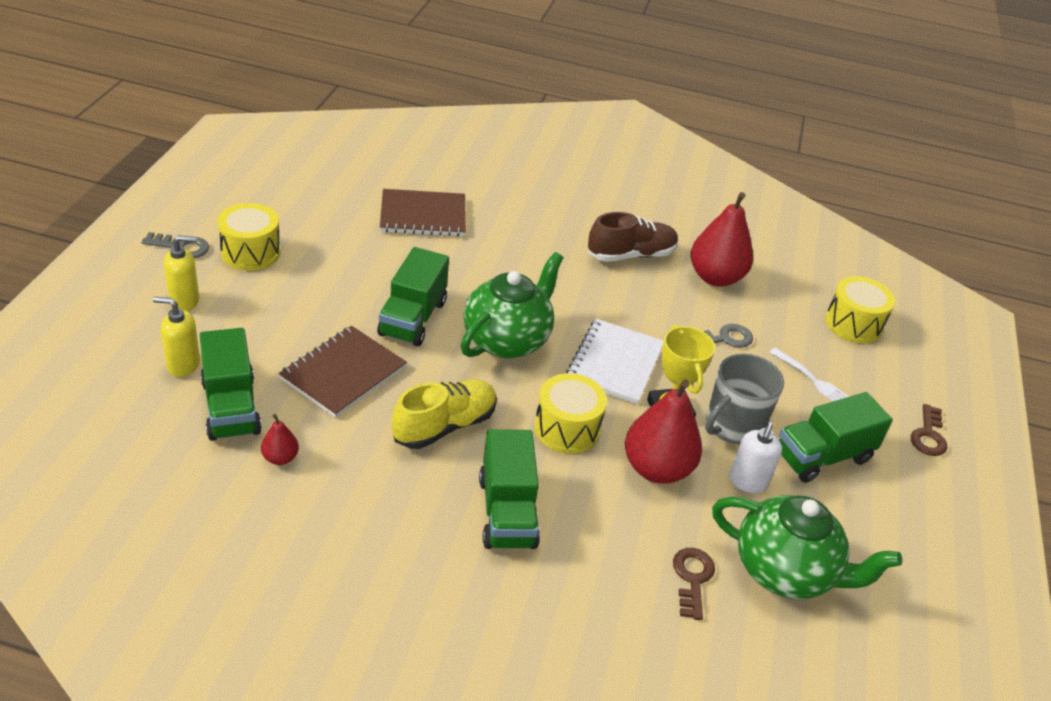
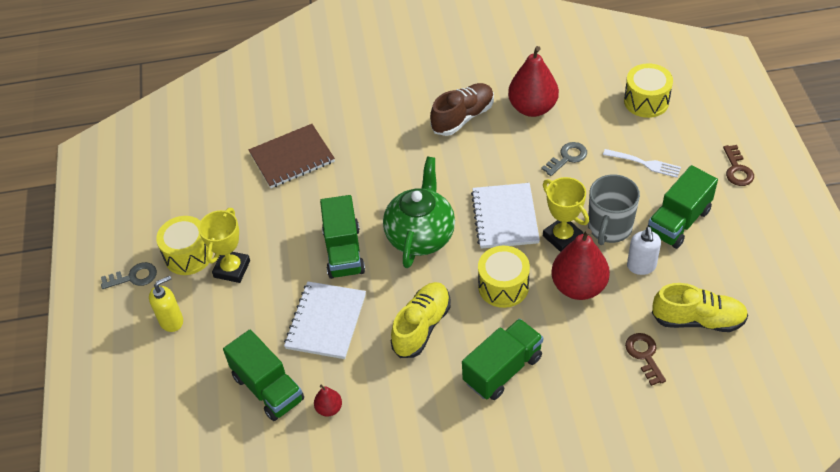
camera: 15 degrees left, 10 degrees up
yellow soap dispenser [153,297,200,377] -> none
brown notebook [279,326,407,418] -> white notebook [284,281,366,359]
green truck [479,429,540,549] -> green truck turned 105 degrees counterclockwise [462,319,543,400]
green teapot [712,495,902,599] -> yellow shoe [652,283,748,332]
none -> yellow trophy [198,208,250,283]

